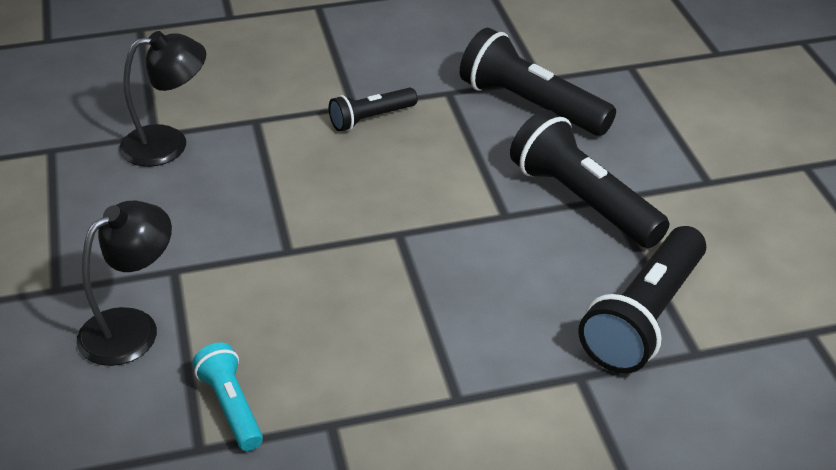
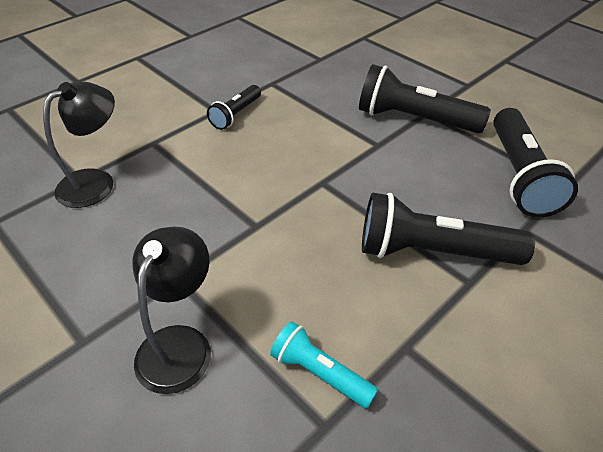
camera: 30 degrees left, 5 degrees up
black flashlight [460,28,616,136] -> black flashlight moved to [362,193,535,265]

